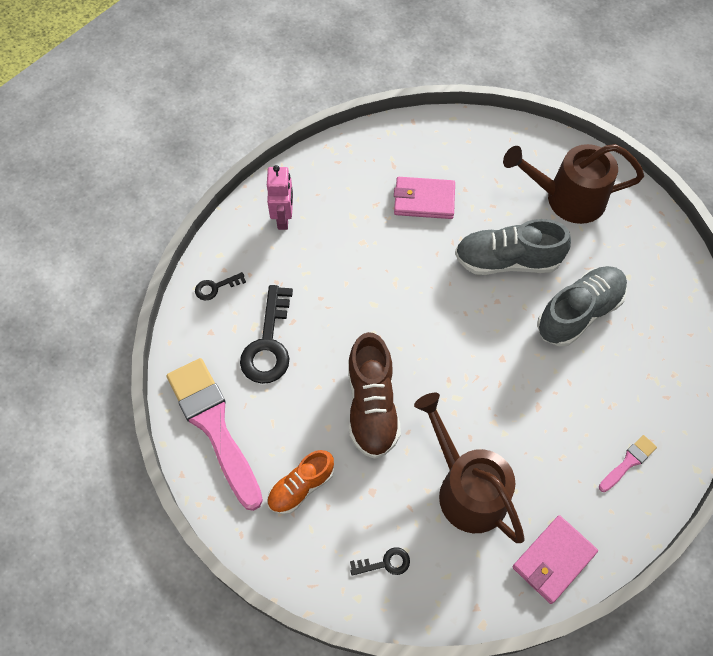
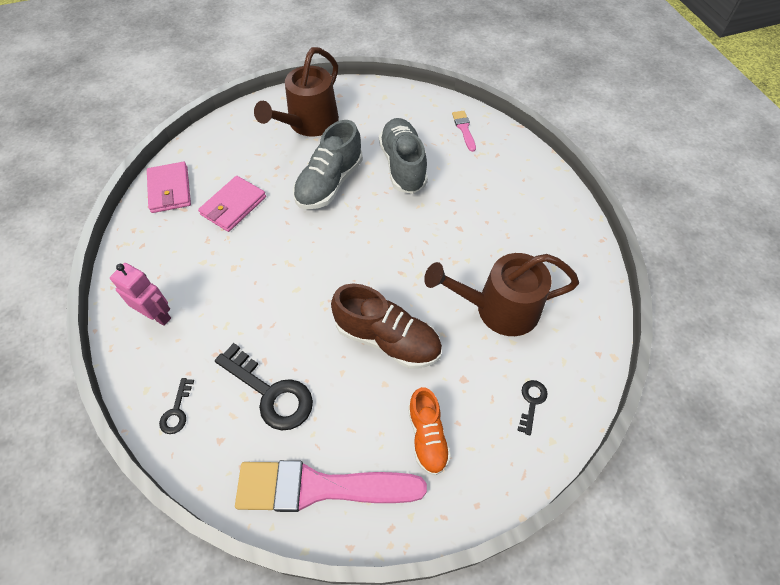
camera: 60 degrees left, 5 degrees down
pink wallet [512,515,598,604] -> pink wallet moved to [147,162,191,213]
pink brush [599,435,657,492] -> pink brush moved to [452,111,476,152]

